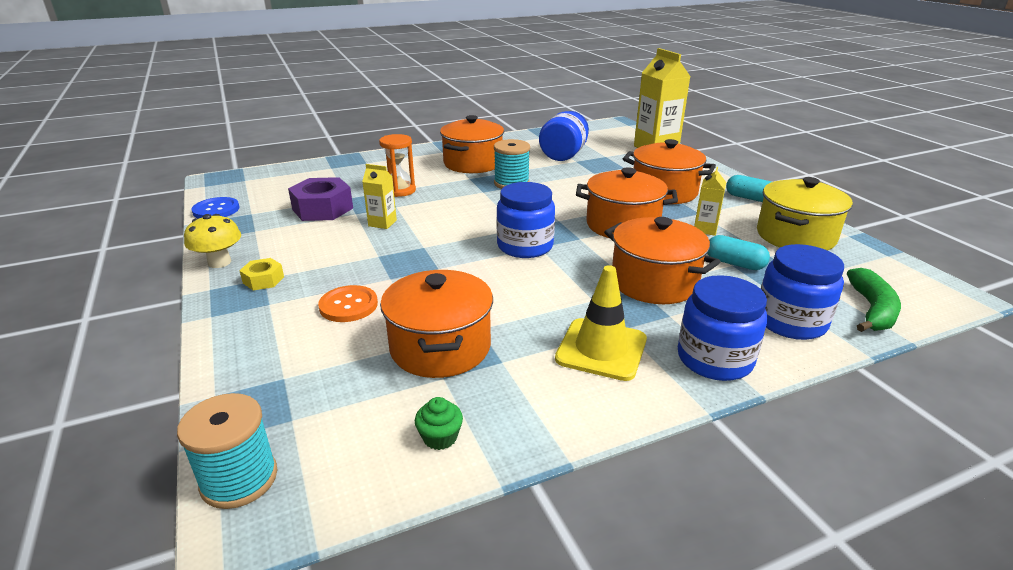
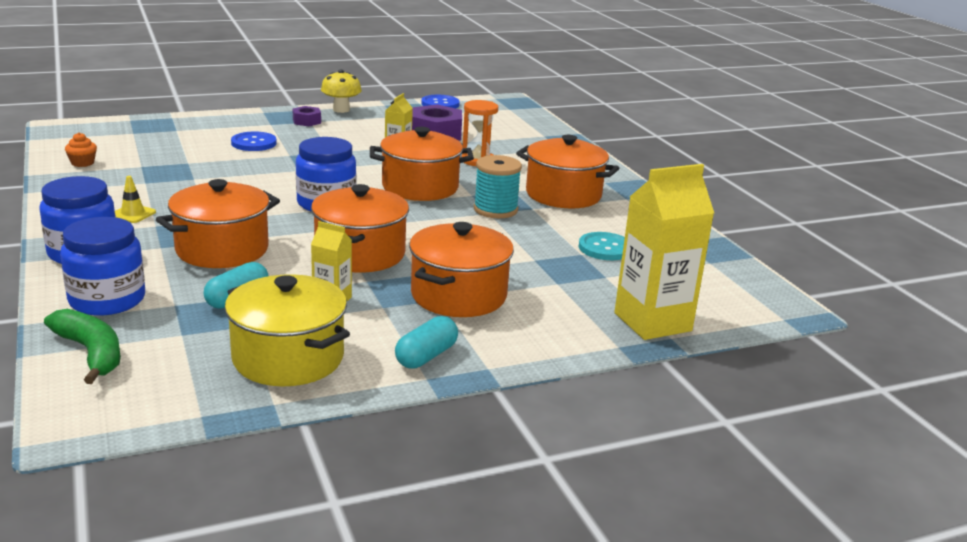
camera: 90 degrees right, 5 degrees down
turquoise spool [177,393,277,509] -> none
yellow nut [239,258,284,291] -> purple nut [293,106,321,126]
orange button [318,285,378,322] -> blue button [231,131,277,151]
orange pot [380,270,493,378] -> orange pot moved to [370,127,474,201]
green cupcake [415,397,463,450] -> orange cupcake [65,133,97,167]
blue jar [539,111,589,161] -> turquoise button [579,232,625,260]
yellow traffic cone [555,265,647,381] -> yellow traffic cone [115,176,156,223], size x0.51
green banana [847,268,901,332] -> green banana turned 150 degrees counterclockwise [44,309,121,384]

